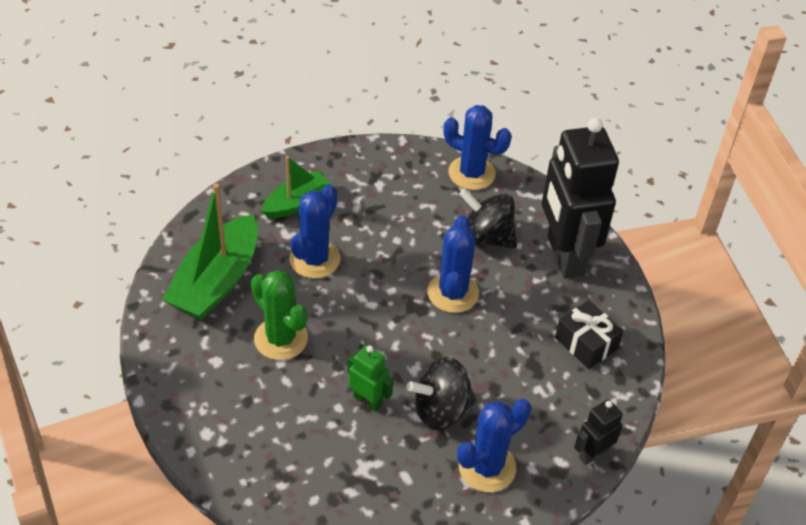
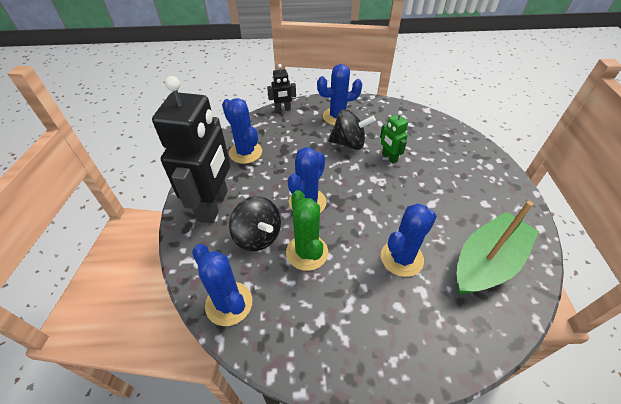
camera: 155 degrees left, 0 degrees up
green cactus [251,270,308,360] -> green cactus moved to [286,190,328,271]
green boat [262,156,331,219] -> none
black gift [555,300,623,369] -> blue cactus [222,98,262,164]

